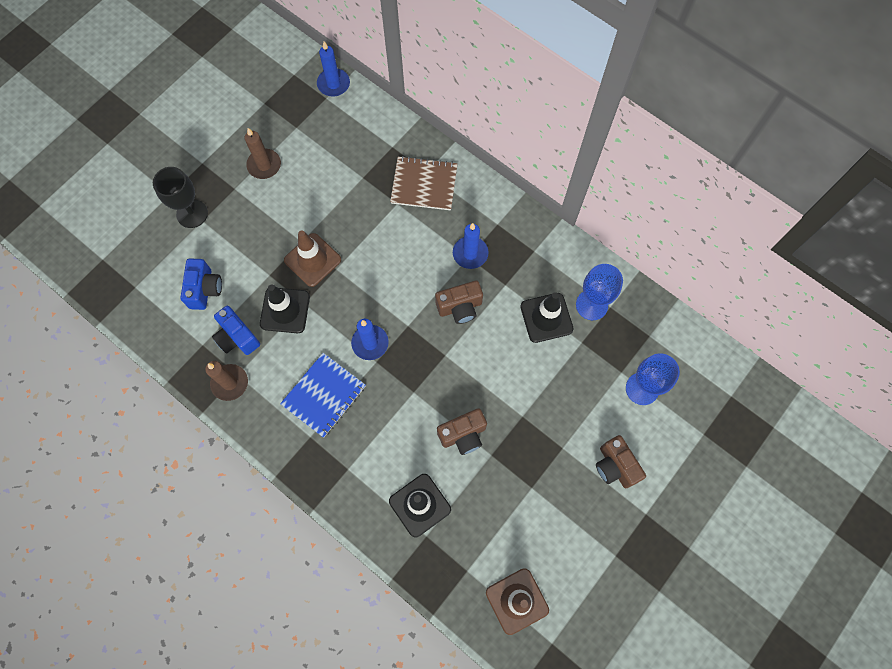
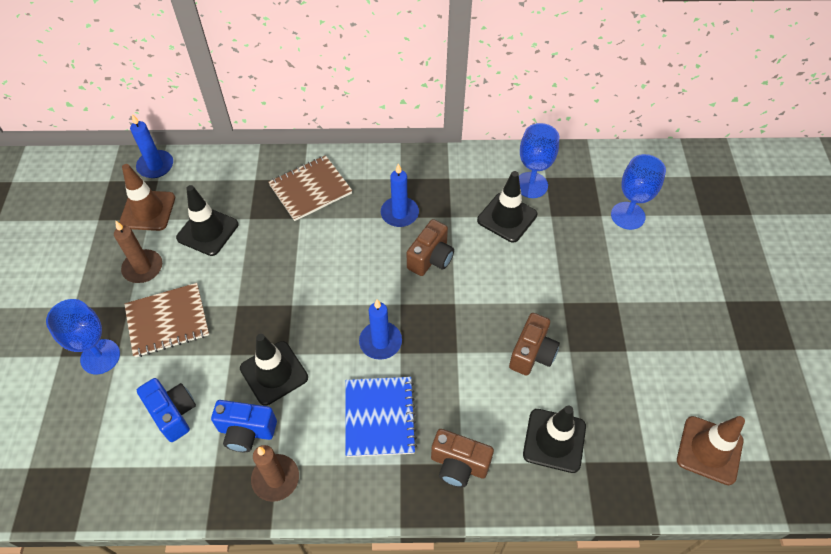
camera: 40 degrees left, 15 degrees down
black goblet [153,167,208,228] -> blue goblet [46,299,120,374]
brown traffic cone [284,230,341,287] -> brown traffic cone moved to [119,164,175,231]
brown camera [596,435,646,488] -> brown camera moved to [431,429,494,487]
none -> brown notebook [124,283,209,357]
none -> black traffic cone [176,185,238,256]

